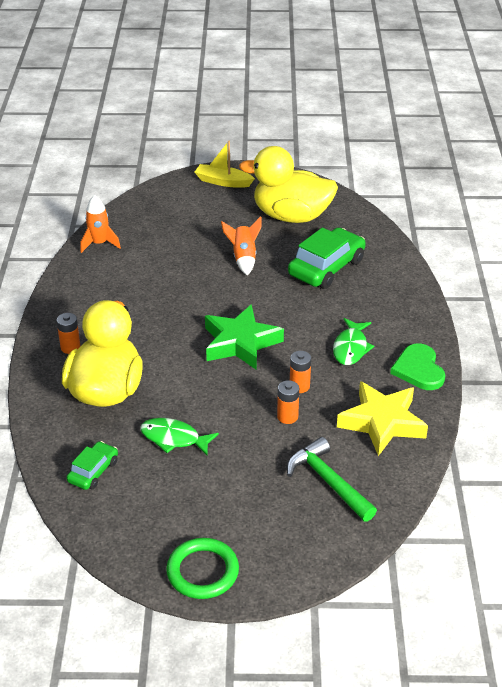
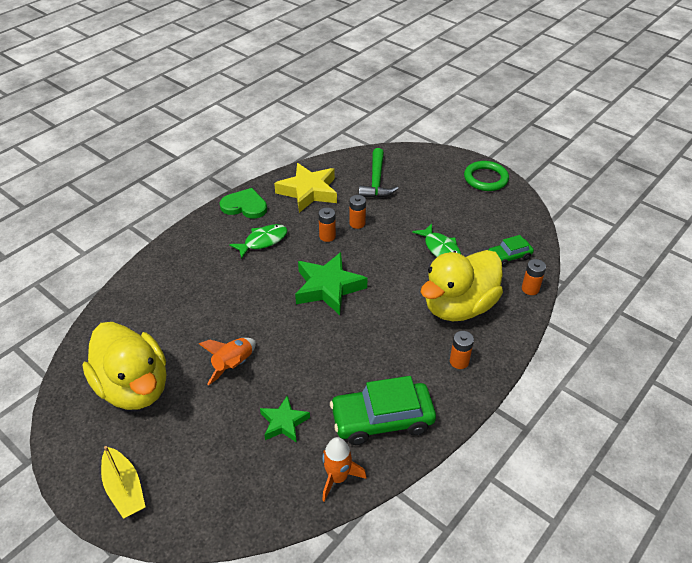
camera: 140 degrees left, 5 degrees up
green car [288,227,366,289] -> green car moved to [330,376,436,445]
green heart [390,344,445,390] -> green heart turned 105 degrees counterclockwise [220,188,267,219]
none -> green star [260,395,310,443]
none -> orange battery [522,259,546,295]

